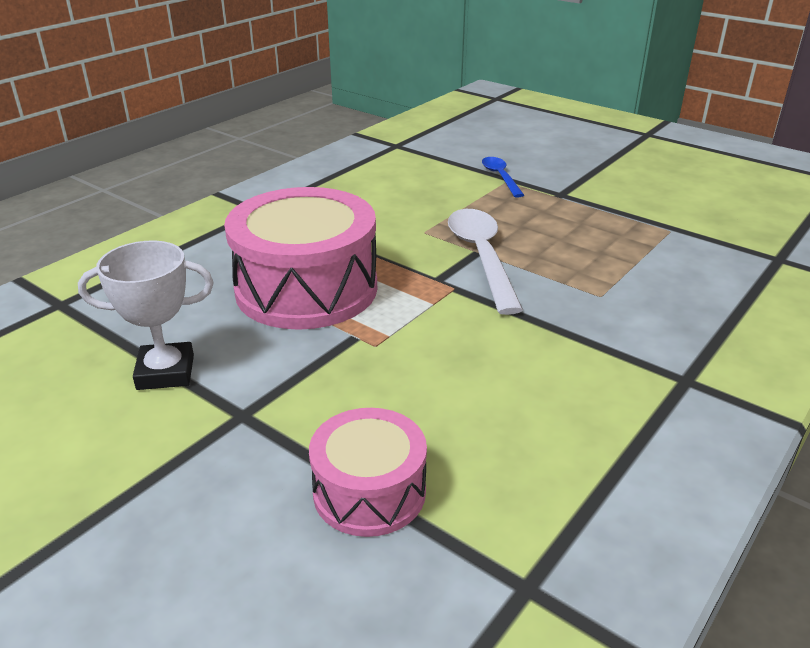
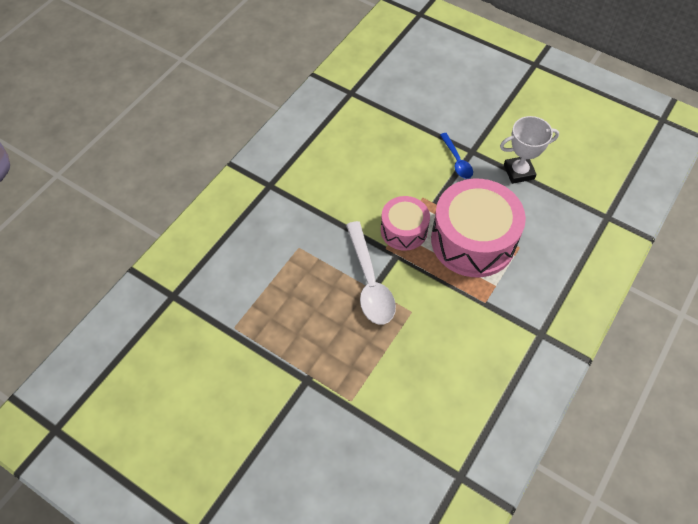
camera: 175 degrees right, 25 degrees up
pink drum [309,408,427,537] -> pink drum moved to [381,196,430,251]
blue spoon [482,157,524,198] -> blue spoon moved to [440,133,473,179]

